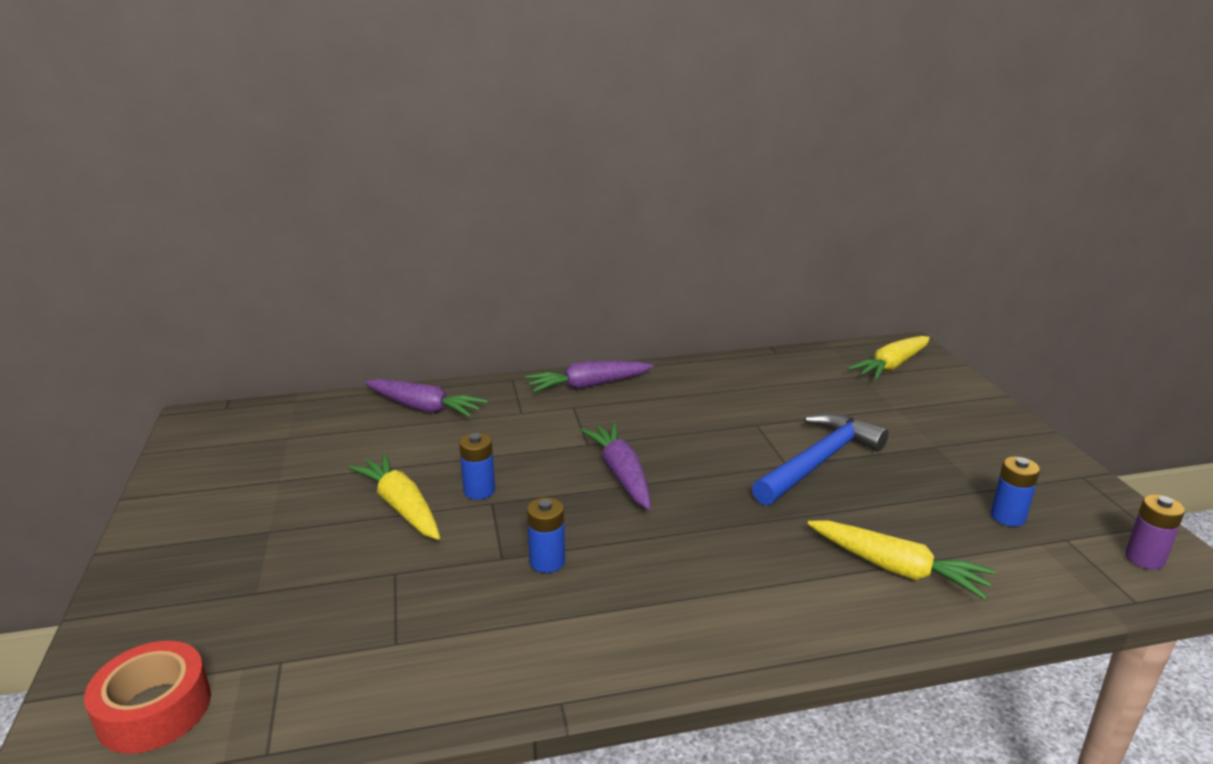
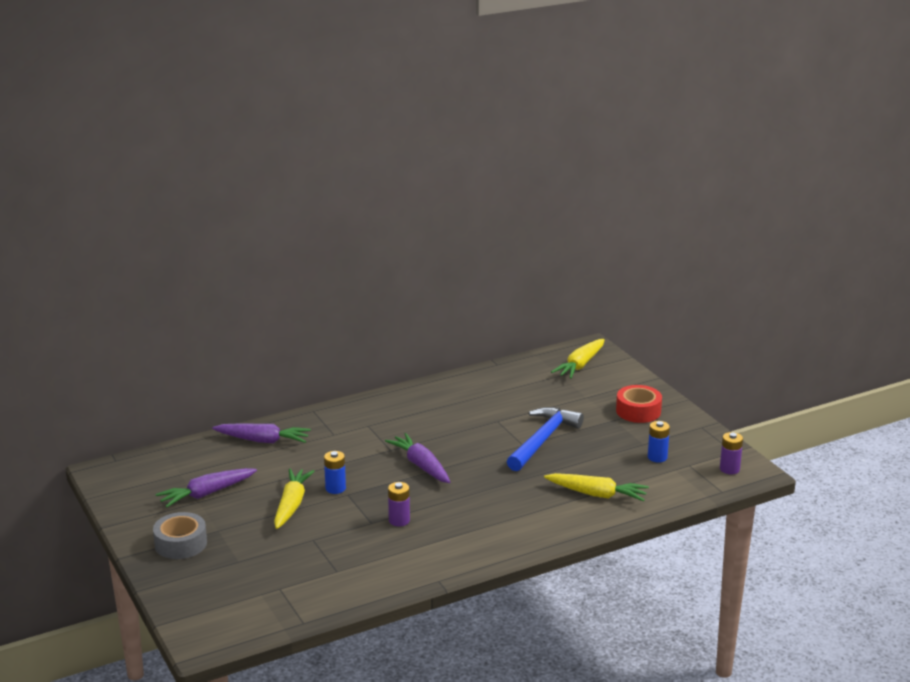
camera: 15 degrees left, 0 degrees up
red tape [84,641,211,754] -> red tape moved to [616,385,662,423]
yellow carrot [348,454,440,540] -> yellow carrot turned 60 degrees clockwise [274,468,315,529]
purple carrot [525,361,654,392] -> purple carrot moved to [155,468,257,508]
blue battery [527,497,565,573] -> purple battery [388,482,410,526]
none -> grey tape [153,512,207,559]

